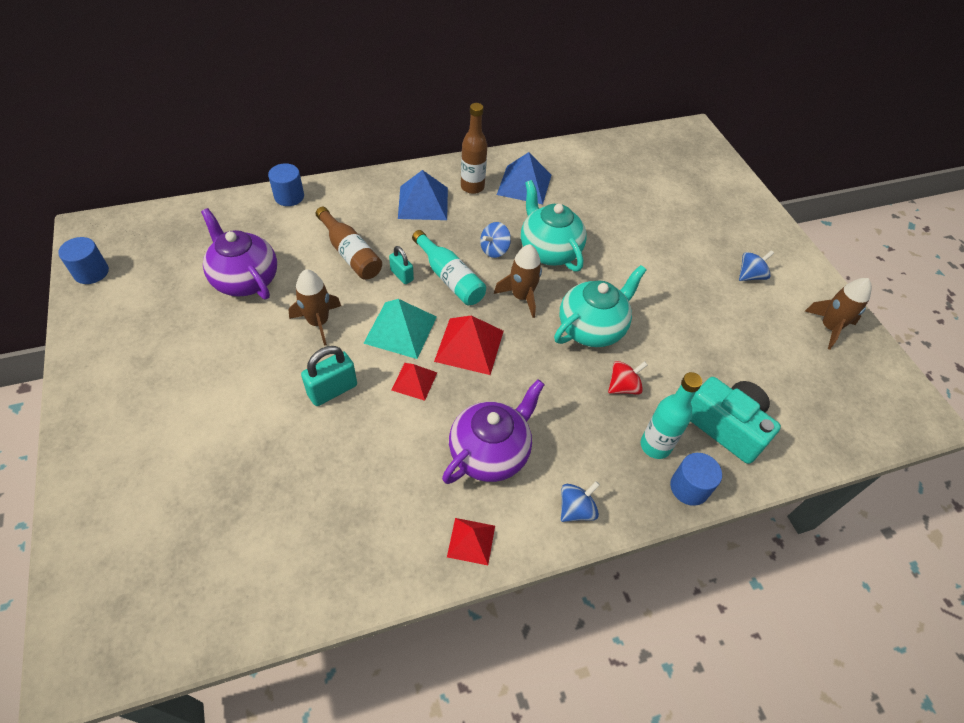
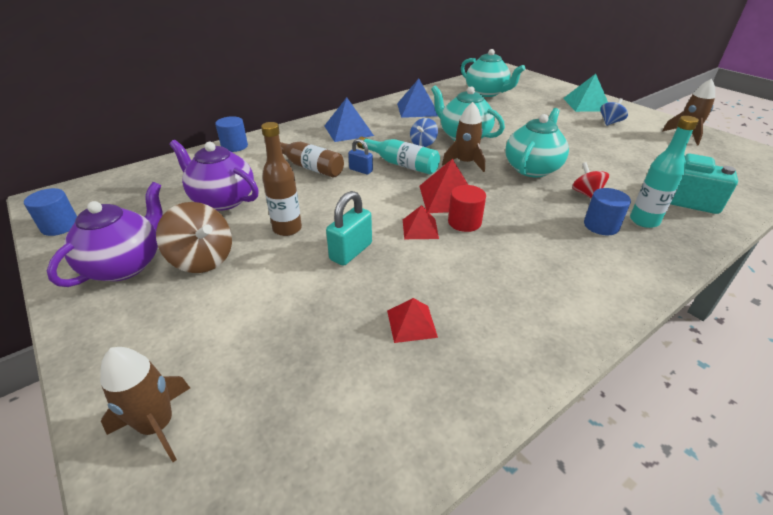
camera: 15 degrees left, 15 degrees down
brown rocket [288,269,341,346] -> brown rocket moved to [100,347,190,462]
turquoise pyramid [363,299,437,359] -> turquoise pyramid moved to [563,74,608,112]
turquoise padlock [389,246,414,284] -> blue padlock [348,139,373,174]
purple teapot [442,379,545,484] -> purple teapot moved to [47,182,162,287]
red pyramid [447,518,495,565] -> red pyramid moved to [387,298,438,343]
brown bottle [461,103,488,194] -> brown bottle moved to [261,122,302,236]
blue spinning top [561,481,600,522] -> none
red spinning top [608,361,648,395] -> red spinning top turned 60 degrees counterclockwise [572,162,609,198]
blue cylinder [670,453,722,506] -> blue cylinder moved to [584,188,631,235]
none -> brown spinning top [156,202,232,273]
none -> red cylinder [448,185,486,232]
none -> turquoise teapot [461,49,525,97]

